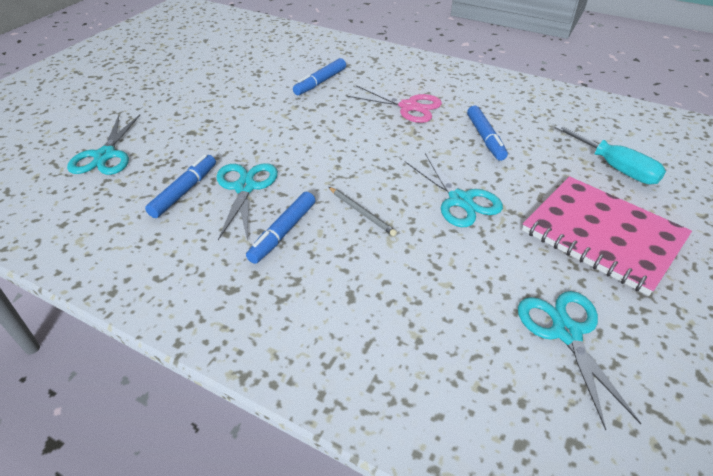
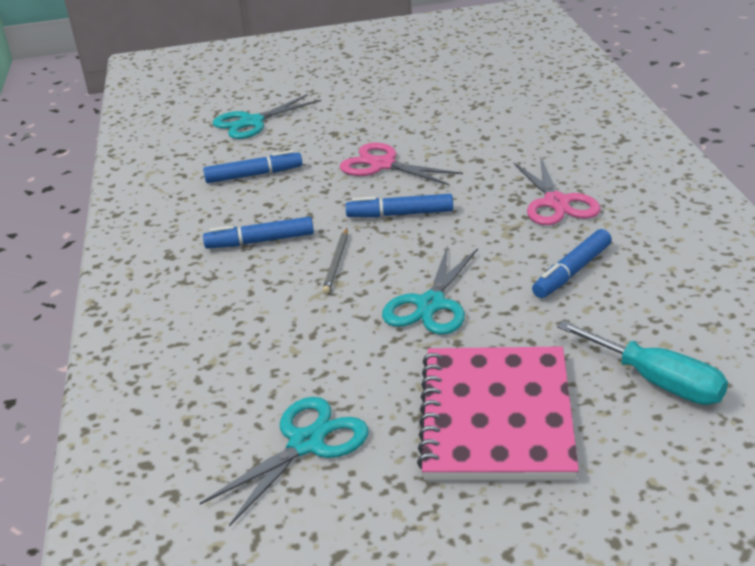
camera: 55 degrees right, 10 degrees down
turquoise scissors [217,163,278,241] -> none
blue marker [293,58,346,95] -> blue marker moved to [346,194,453,217]
turquoise screwdriver [555,124,666,184] -> turquoise screwdriver turned 60 degrees counterclockwise [557,320,728,405]
none -> pink scissors [339,143,463,186]

